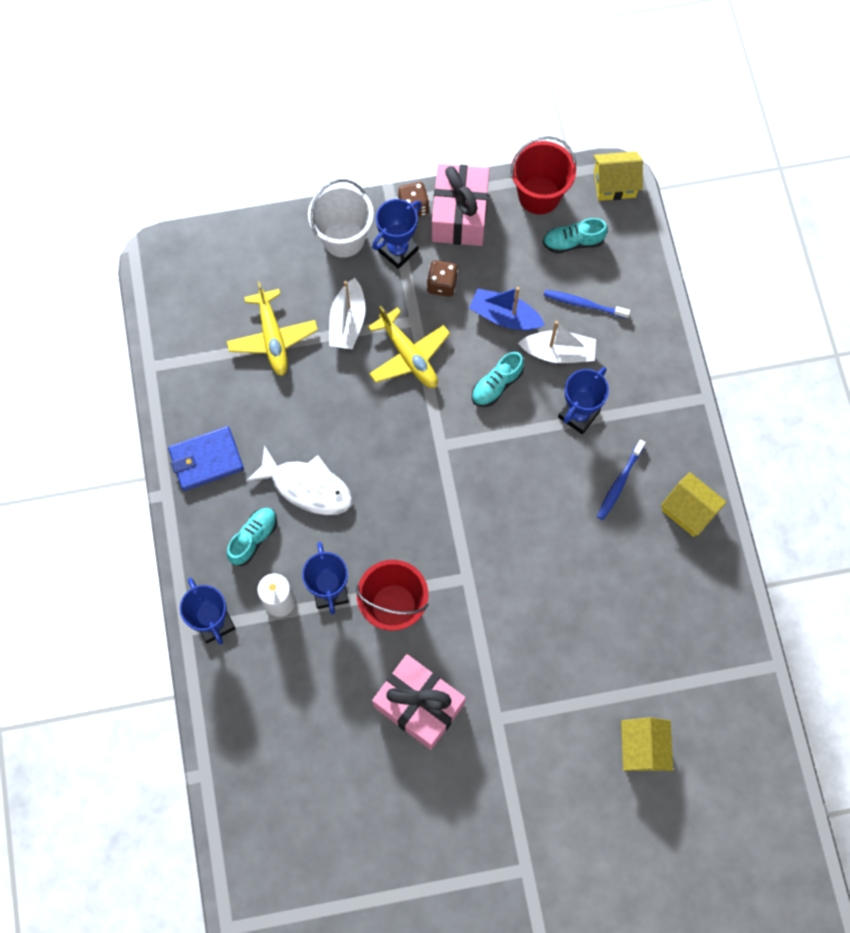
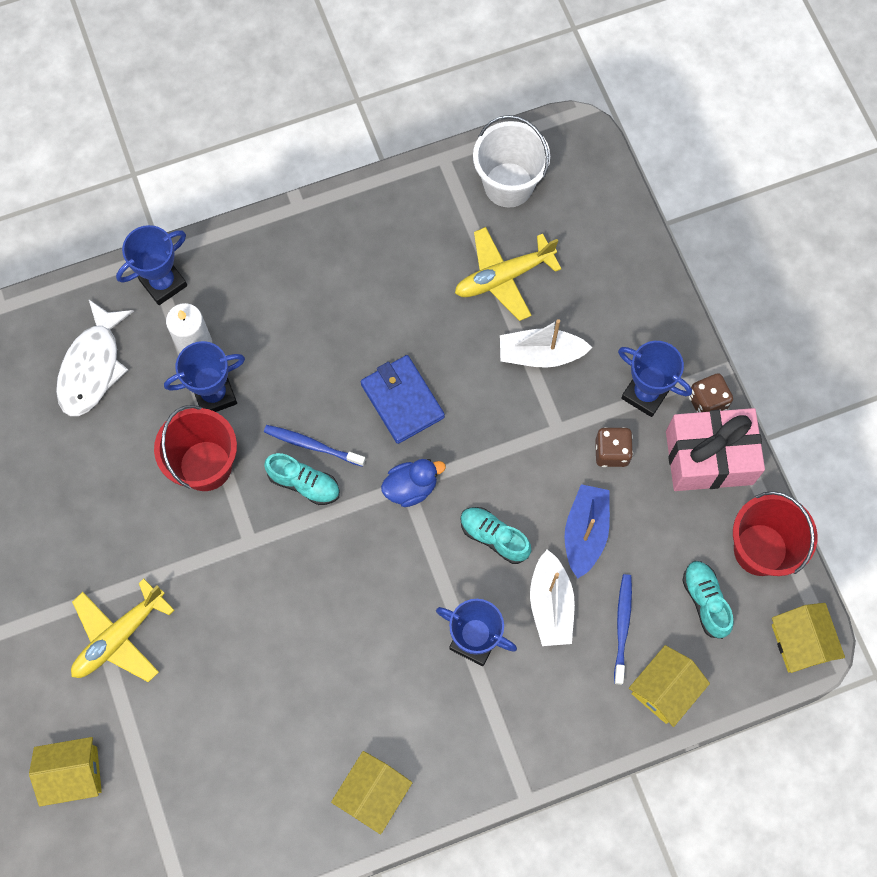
camera: 80 degrees right, 0 degrees up
blue wallet [168,426,244,491] -> blue wallet moved to [360,355,445,444]
turquoise shoe [227,508,277,566] -> turquoise shoe moved to [264,453,340,505]
white fish [246,445,353,515] -> white fish moved to [56,300,134,416]
white bucket [308,179,374,258] -> white bucket moved to [473,115,550,208]
yellow plane [368,306,450,388] -> yellow plane moved to [71,579,175,682]
pink gift [372,654,466,750] -> none
blue toothbrush [597,439,646,520] -> blue toothbrush moved to [264,425,366,467]
none -> blue duck [381,459,446,507]
none -> yellow house [629,645,710,727]

